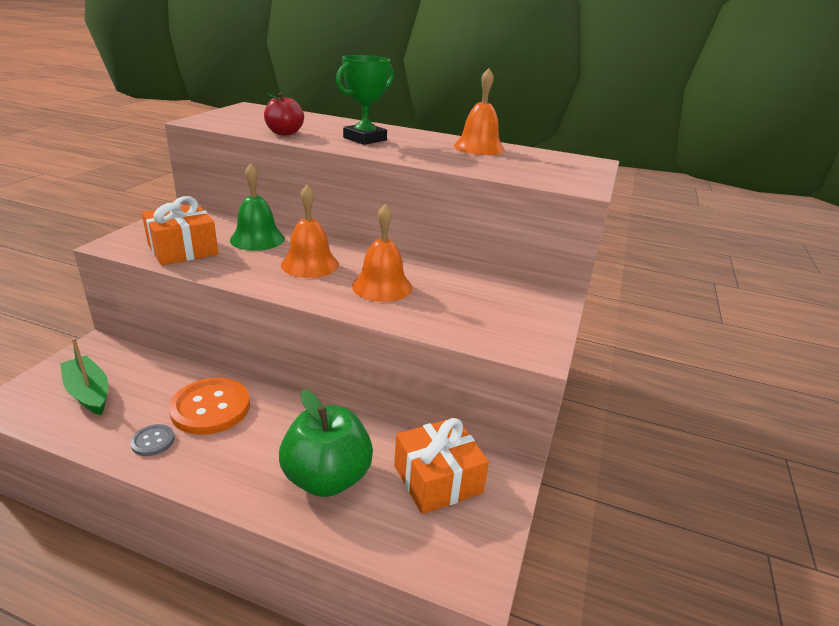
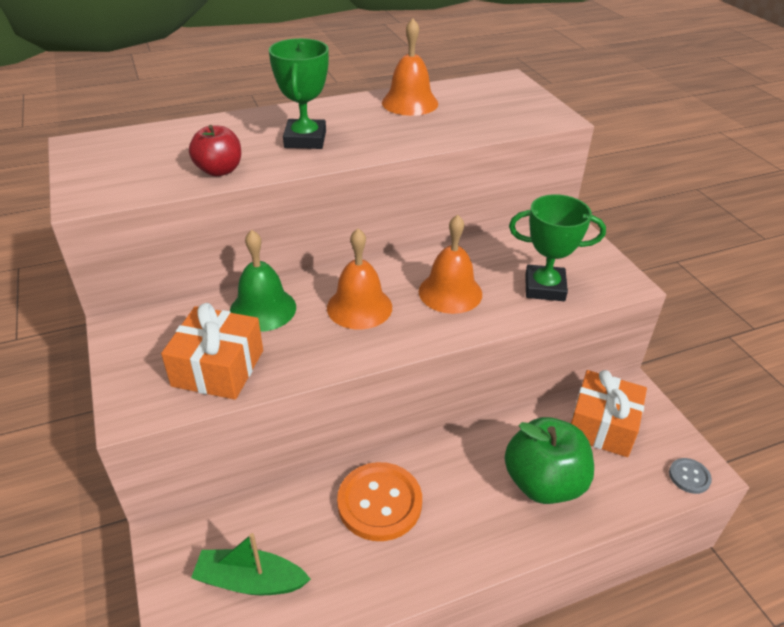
camera: 40 degrees left, 10 degrees up
grey button [130,424,175,456] -> grey button moved to [669,458,712,494]
none -> green trophy [509,194,606,301]

